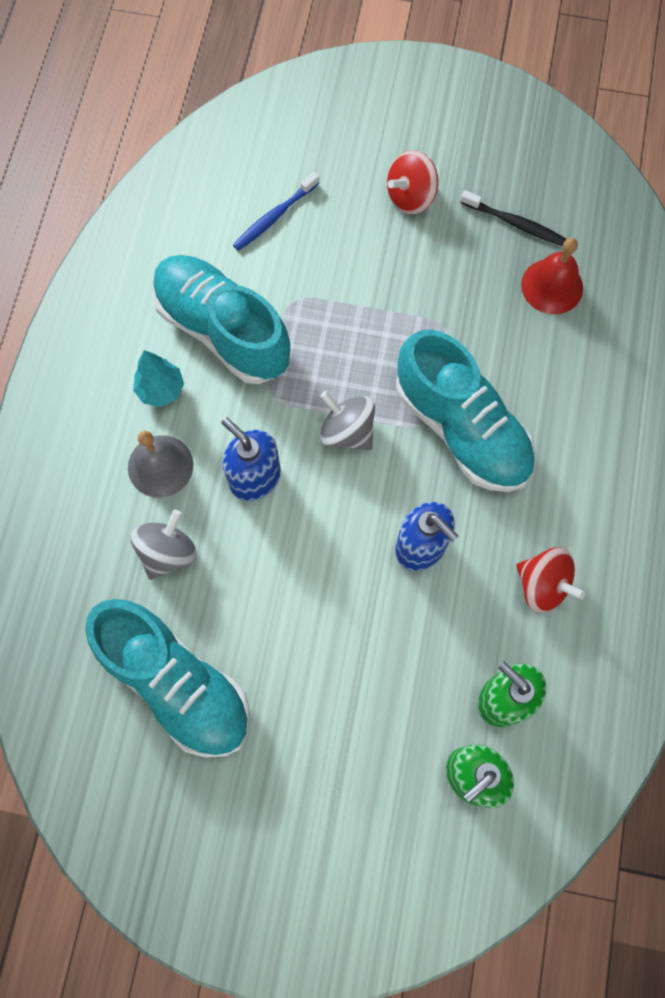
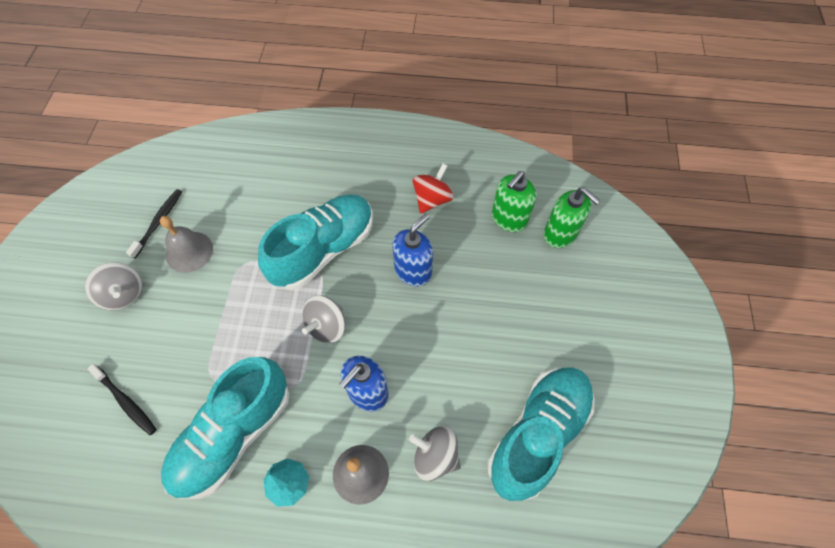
camera: 95 degrees left, 10 degrees down
blue toothbrush [233,172,319,251] -> black toothbrush [87,364,157,435]
red spinning top [386,150,438,215] -> grey spinning top [85,262,142,310]
red bell [521,238,583,314] -> none
none -> grey bell [160,216,213,273]

